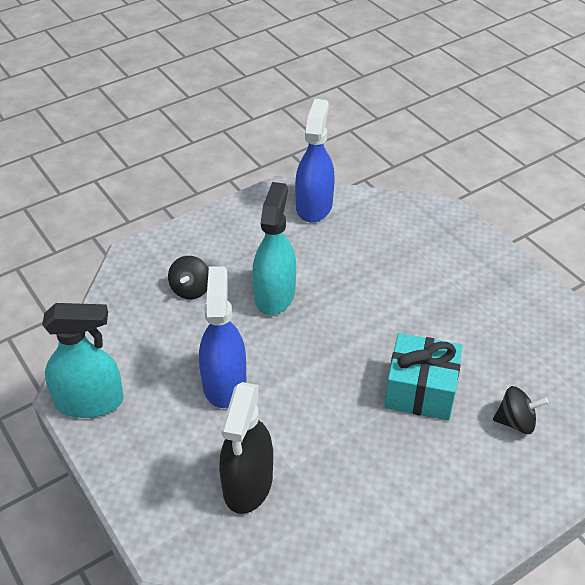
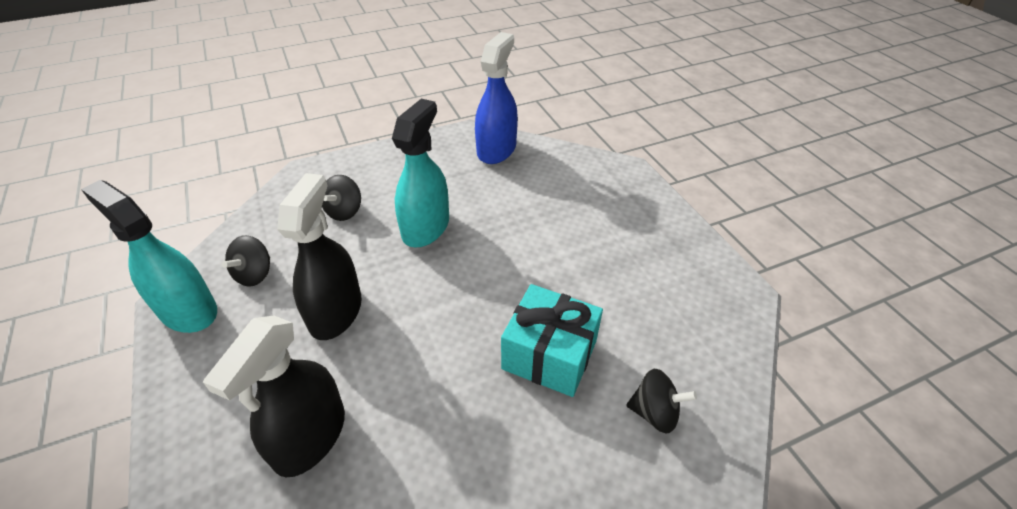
camera: 10 degrees right, 0 degrees up
turquoise spray bottle [42,303,124,418] -> turquoise spray bottle turned 150 degrees counterclockwise [81,180,217,333]
blue spray bottle [199,266,246,408] -> black spray bottle [277,173,362,340]
none -> black spinning top [222,235,270,287]

